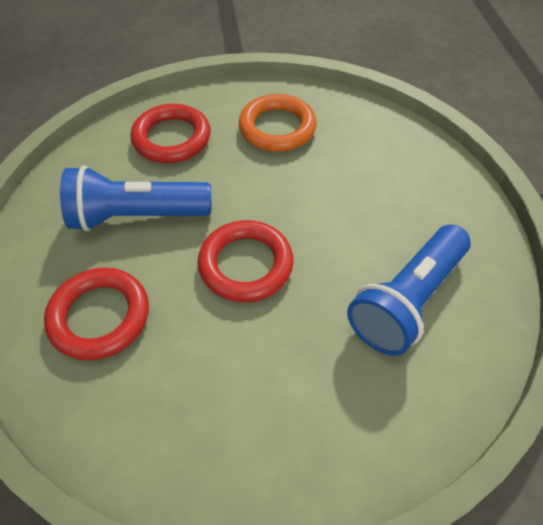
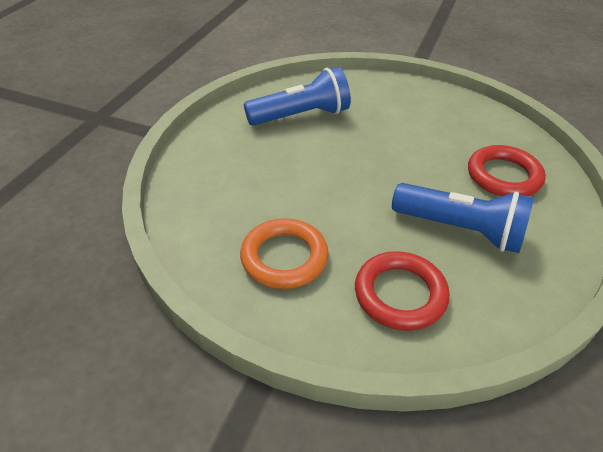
camera: 150 degrees left, 10 degrees down
red ring [198,220,293,302] -> none

